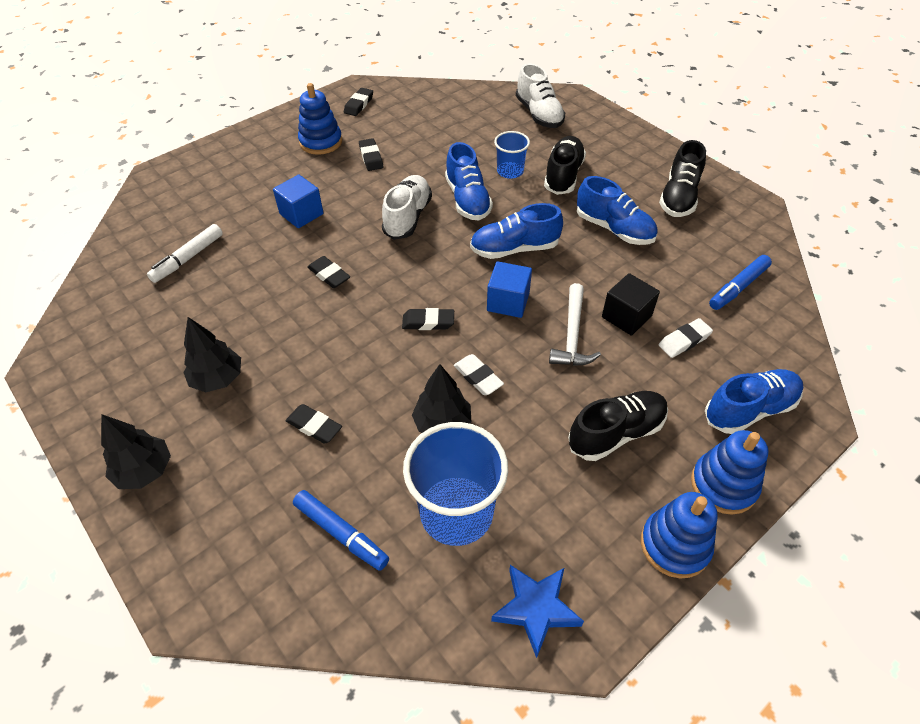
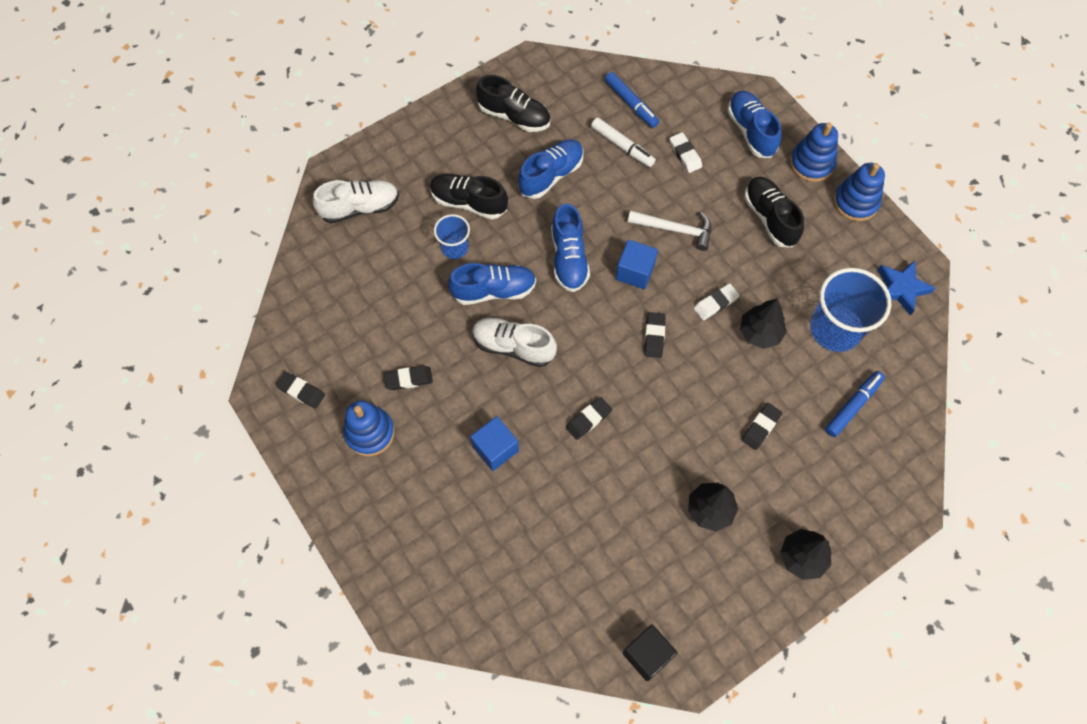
camera: 85 degrees left, 15 degrees up
white marker [147,224,223,283] -> white marker moved to [591,117,656,167]
black cube [602,273,660,335] -> black cube moved to [623,624,677,681]

